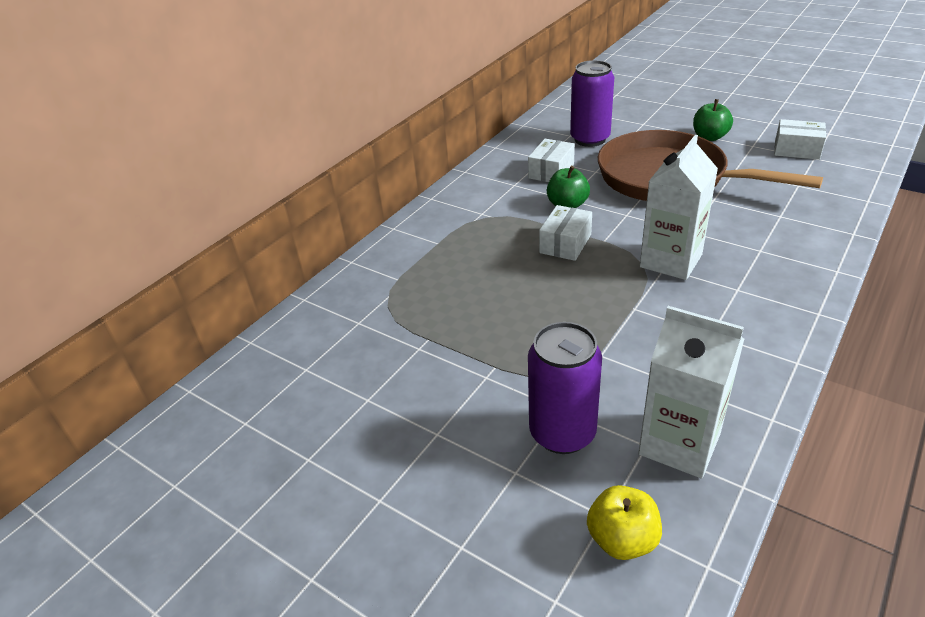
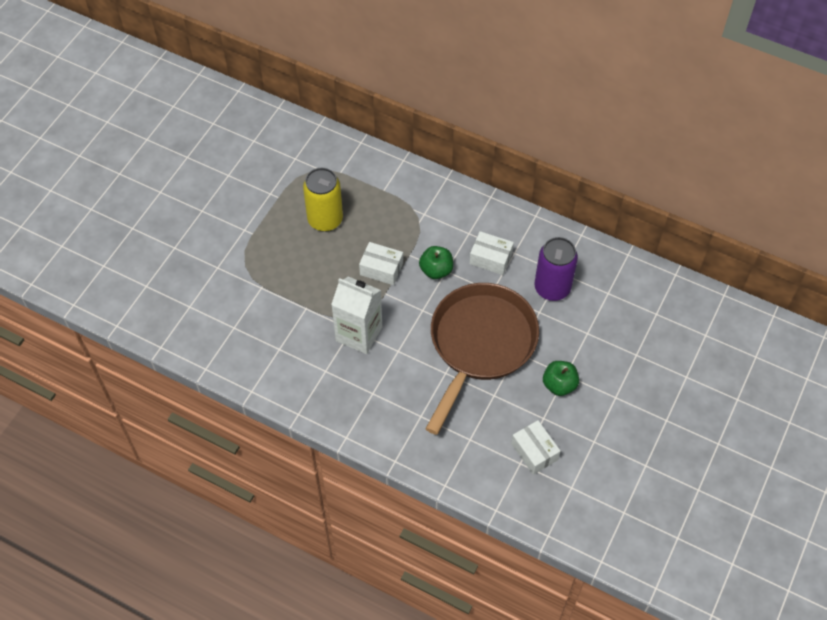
camera: 80 degrees right, 20 degrees up
purple can [528,322,602,454] -> none
yellow apple [587,485,662,560] -> none
white carton [638,306,744,479] -> none
white box [774,119,826,160] -> white box turned 45 degrees counterclockwise [511,420,561,475]
none -> yellow can [303,168,343,232]

